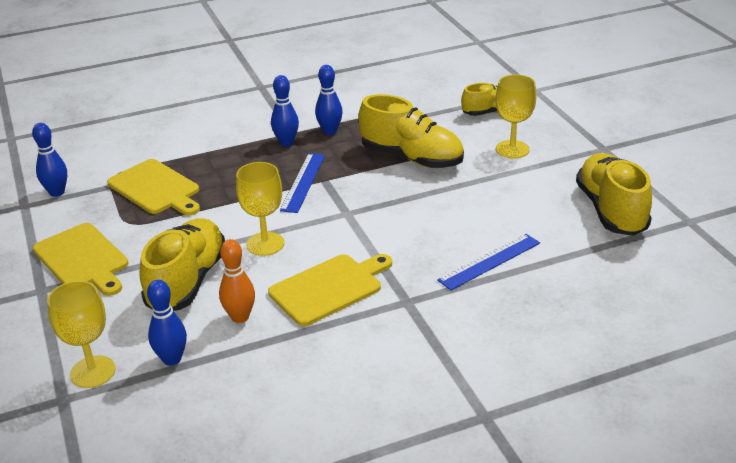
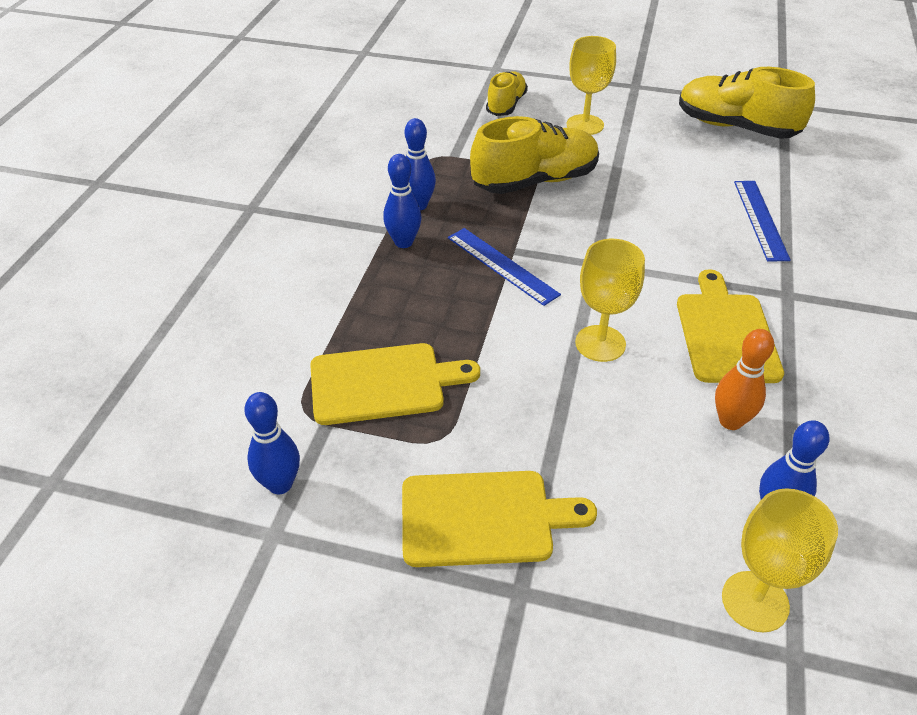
camera: 55 degrees left, 10 degrees up
yellow shoe [139,218,225,311] -> none

